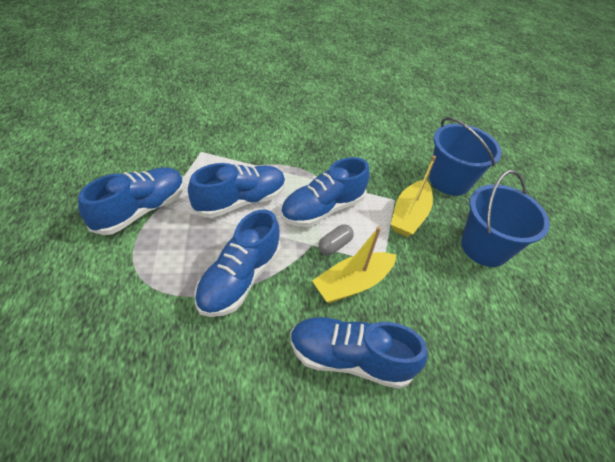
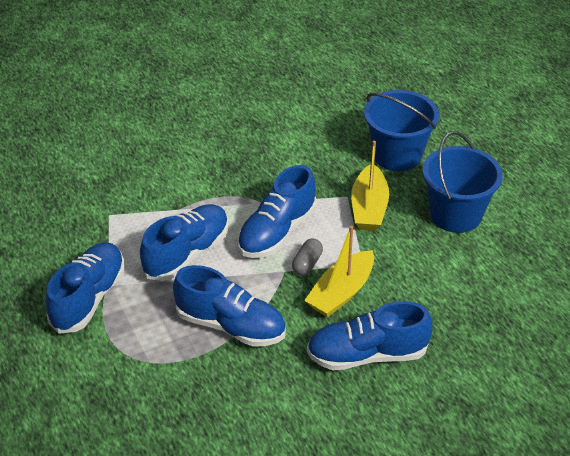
camera: 15 degrees left, 5 degrees down
blue shoe [194,209,281,317] -> blue shoe turned 75 degrees counterclockwise [173,265,286,347]

